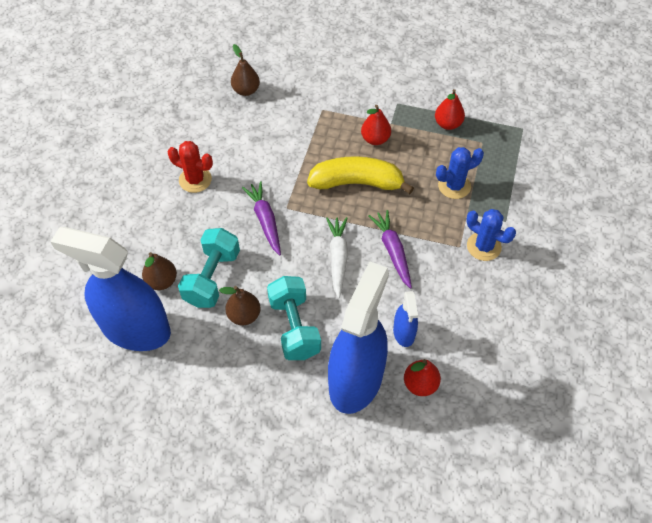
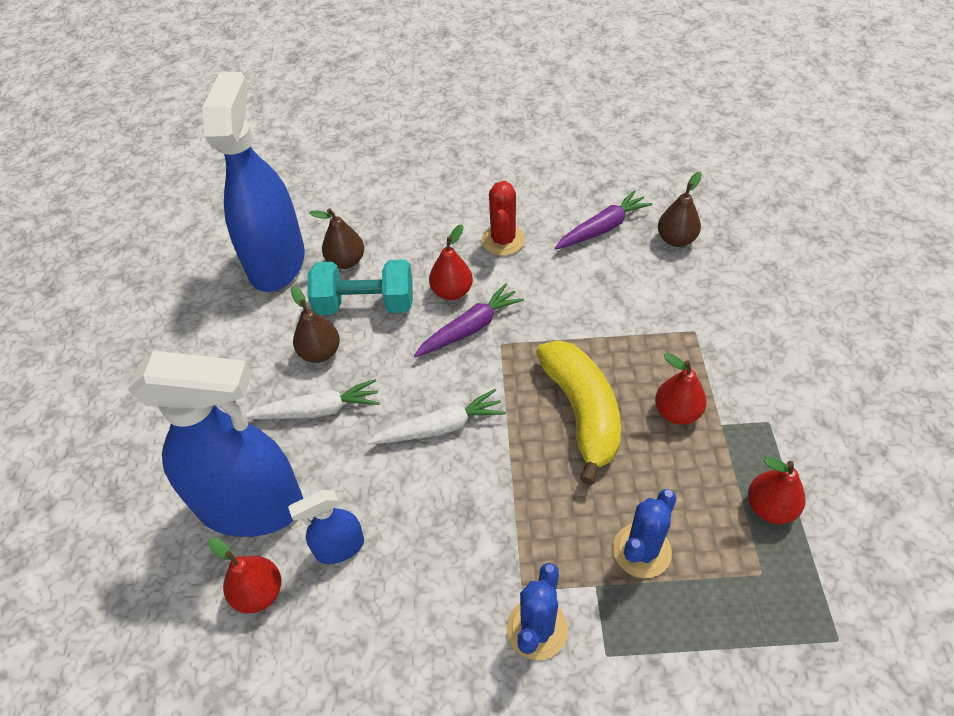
camera: 75 degrees right, 5 degrees down
turquoise dumbbell [267,276,321,360] -> white carrot [245,379,380,419]
purple carrot [368,210,412,289] -> purple carrot moved to [555,190,653,249]
blue cactus [436,147,484,199] -> blue cactus turned 75 degrees clockwise [613,489,677,578]
none -> red pear [429,224,473,300]

